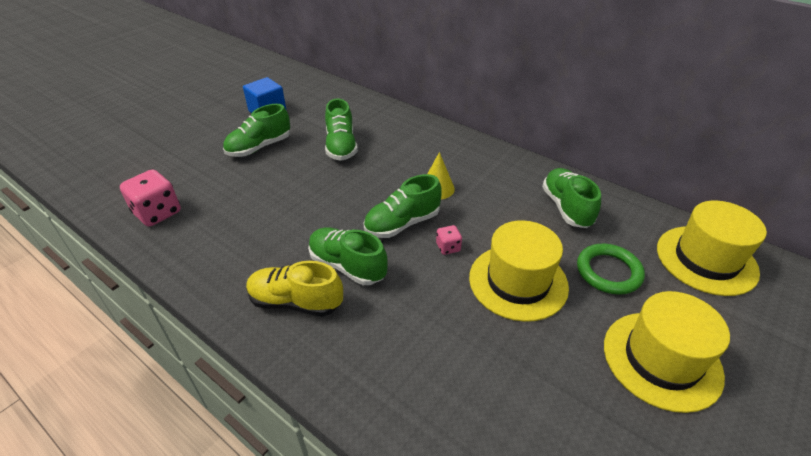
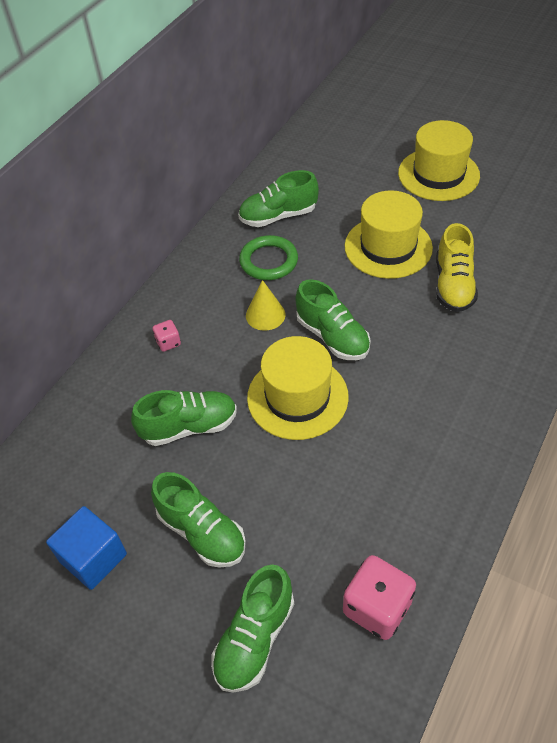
camera: 95 degrees left, 10 degrees up
yellow shoe [246,261,343,317] -> yellow shoe moved to [436,223,478,312]
green shoe [308,228,388,285] -> green shoe moved to [211,564,294,693]
pink dice [436,225,462,255] -> pink dice moved to [153,320,181,352]
green ring [577,244,645,295] -> green ring moved to [239,235,298,280]
yellow hat [657,200,767,296] -> yellow hat moved to [247,336,349,440]

